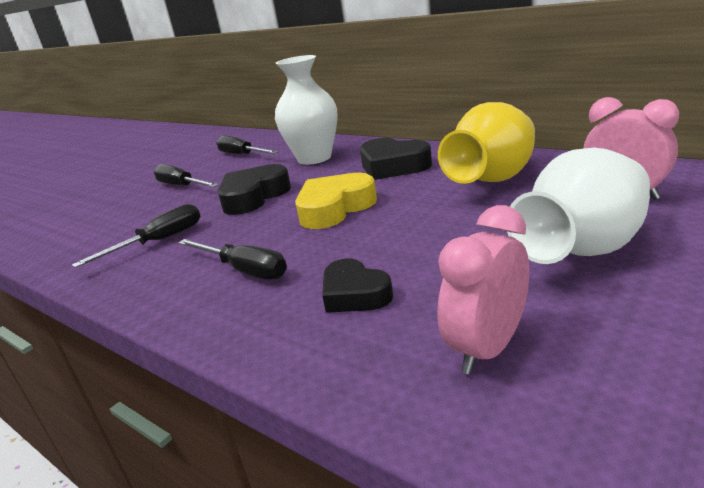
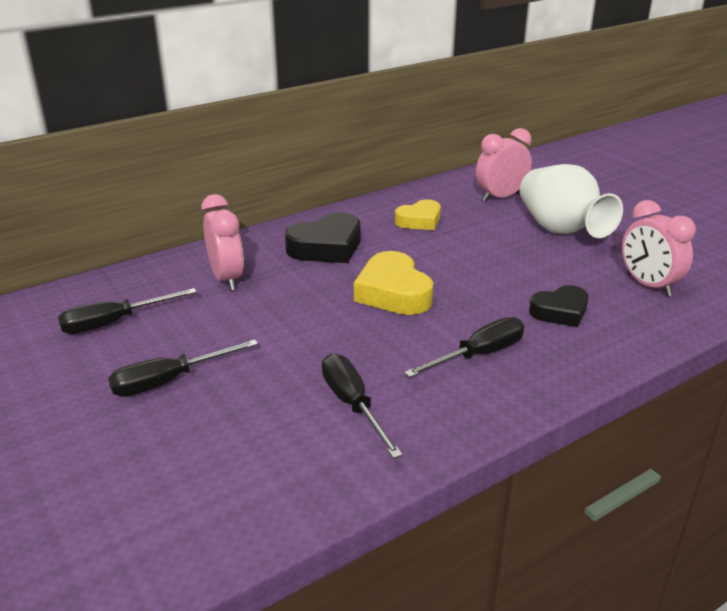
camera: 75 degrees left, 5 degrees up
black heart [217,164,291,215] -> none
white vase [275,55,338,165] -> pink clock [201,194,244,291]
yellow vase [438,102,535,184] -> yellow heart [395,199,441,230]

